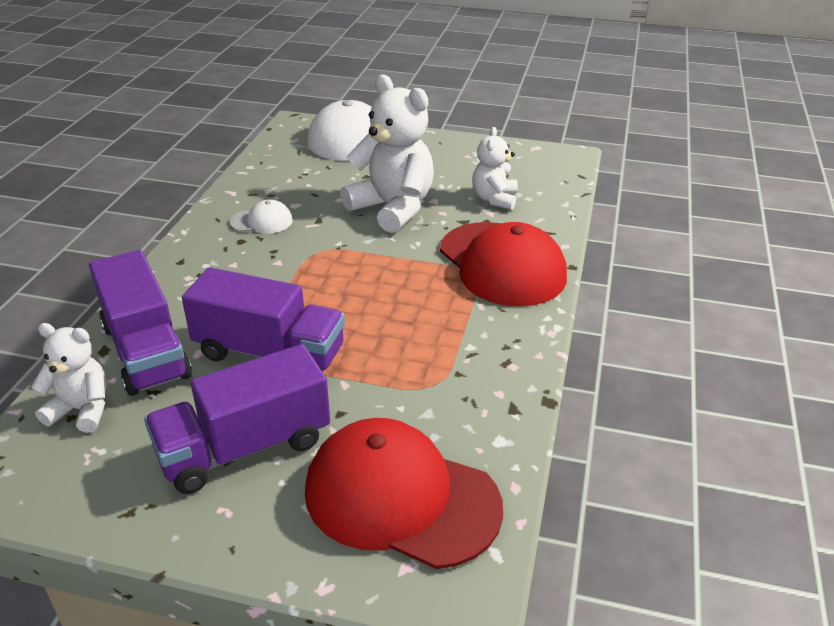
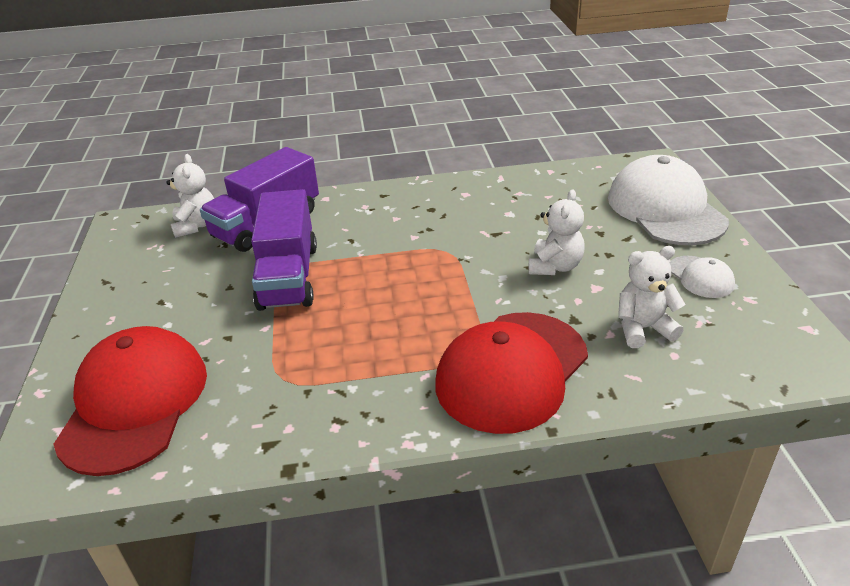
camera: 70 degrees right, 0 degrees up
purple truck [144,344,330,494] -> none
white cap [230,199,293,234] -> white cap moved to [669,256,735,298]
white teddy bear [340,75,434,233] -> white teddy bear [528,189,585,275], size x0.56

